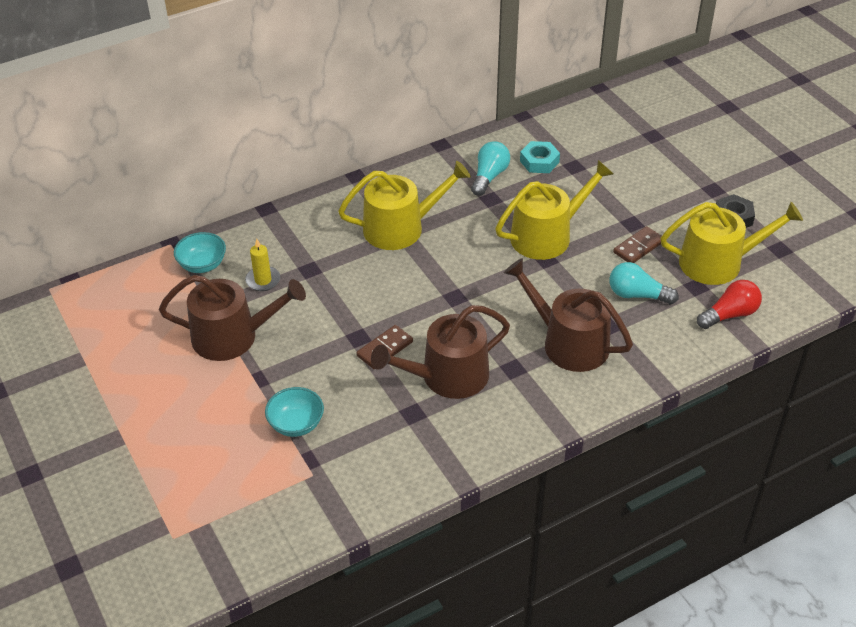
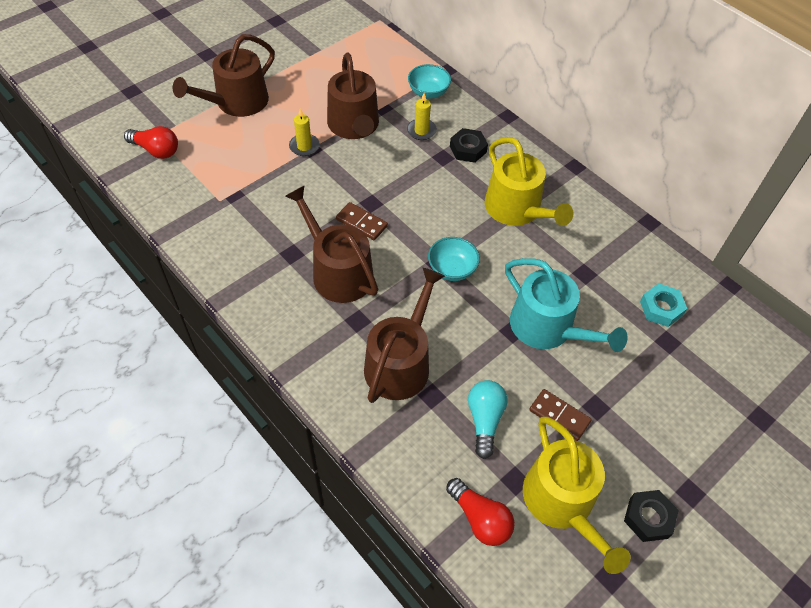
camera: 75 degrees right, 10 degrees up
turquoise bowl [265,387,324,437] -> turquoise bowl moved to [428,237,480,281]
turquoise light bulb [471,141,510,196] -> none
yellow watering can [495,160,614,260] -> turquoise watering can [505,258,627,352]
none -> red light bulb [124,126,178,159]
none -> brown watering can [172,34,275,117]
none -> yellow candle [289,109,320,156]
none -> black nut [450,128,488,163]

